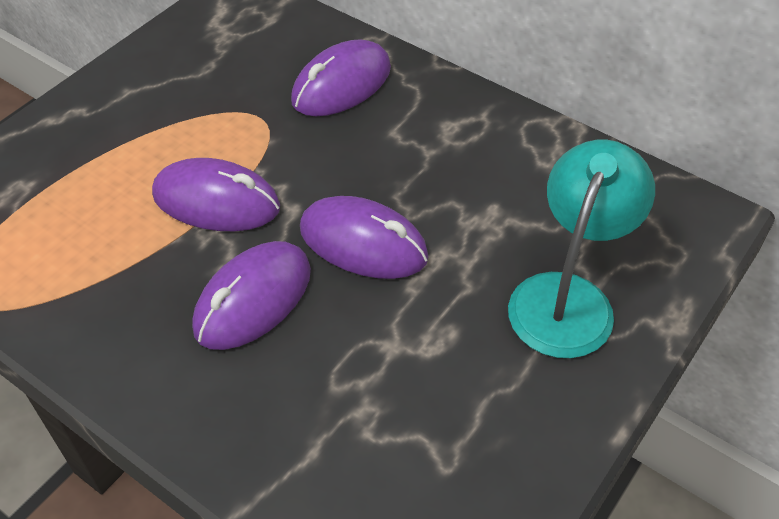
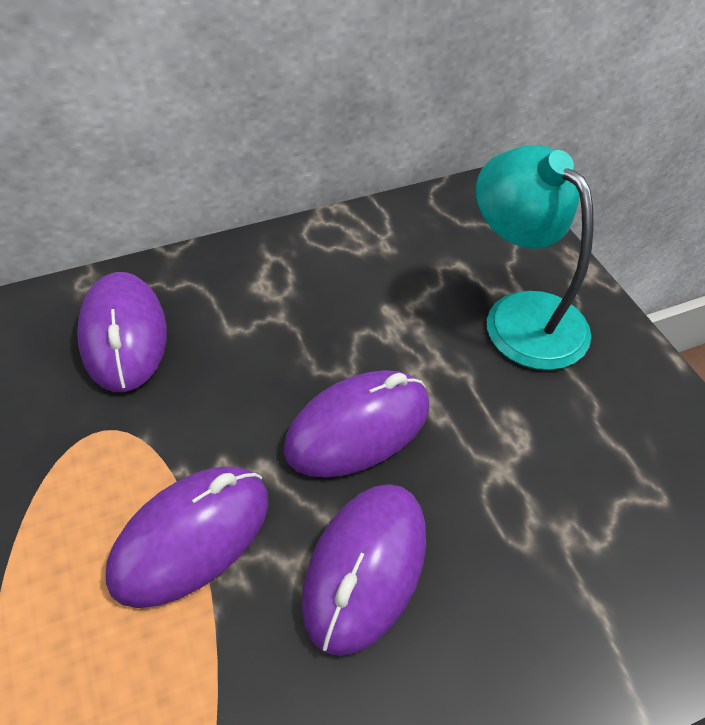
camera: 60 degrees left, 0 degrees up
purple mouse [192,241,311,350] -> purple mouse turned 45 degrees clockwise [302,484,426,656]

